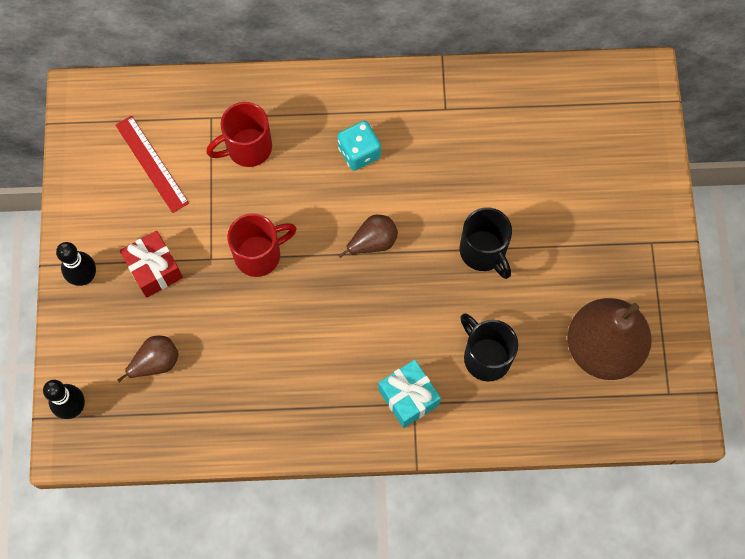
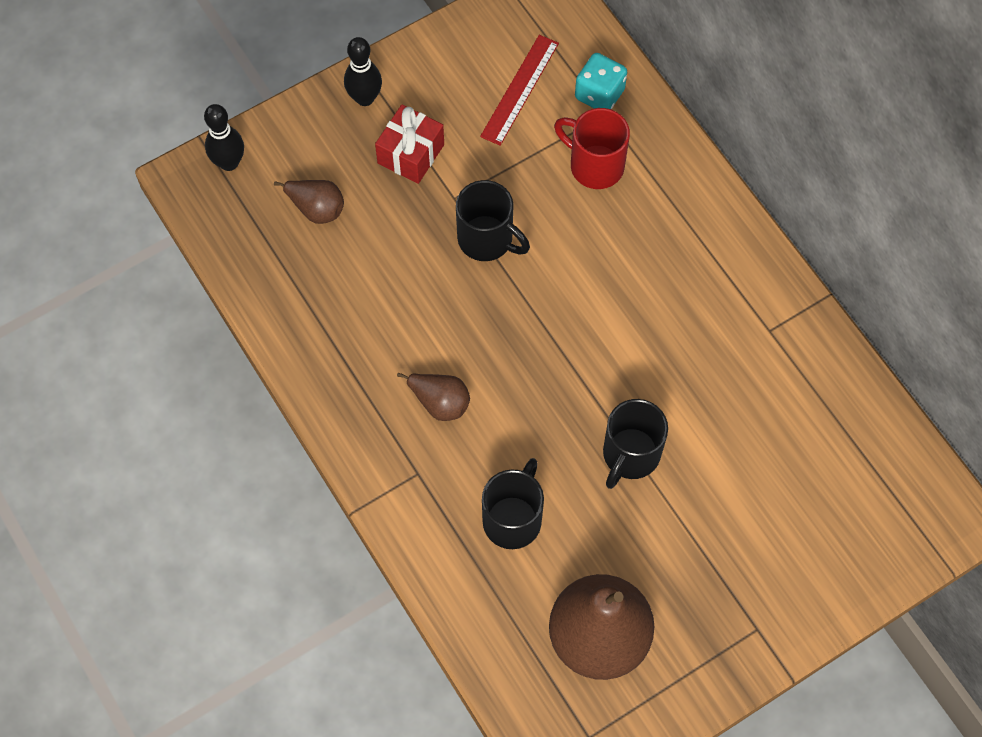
camera: 60 degrees right, 5 degrees down
red mug [227,213,297,277] -> black mug [456,180,530,261]
turquoise dice [337,121,381,171] -> turquoise dice moved to [575,53,627,109]
brown pear [338,215,398,258] -> brown pear moved to [397,373,470,421]
turquoise gift [378,360,441,428] -> none

